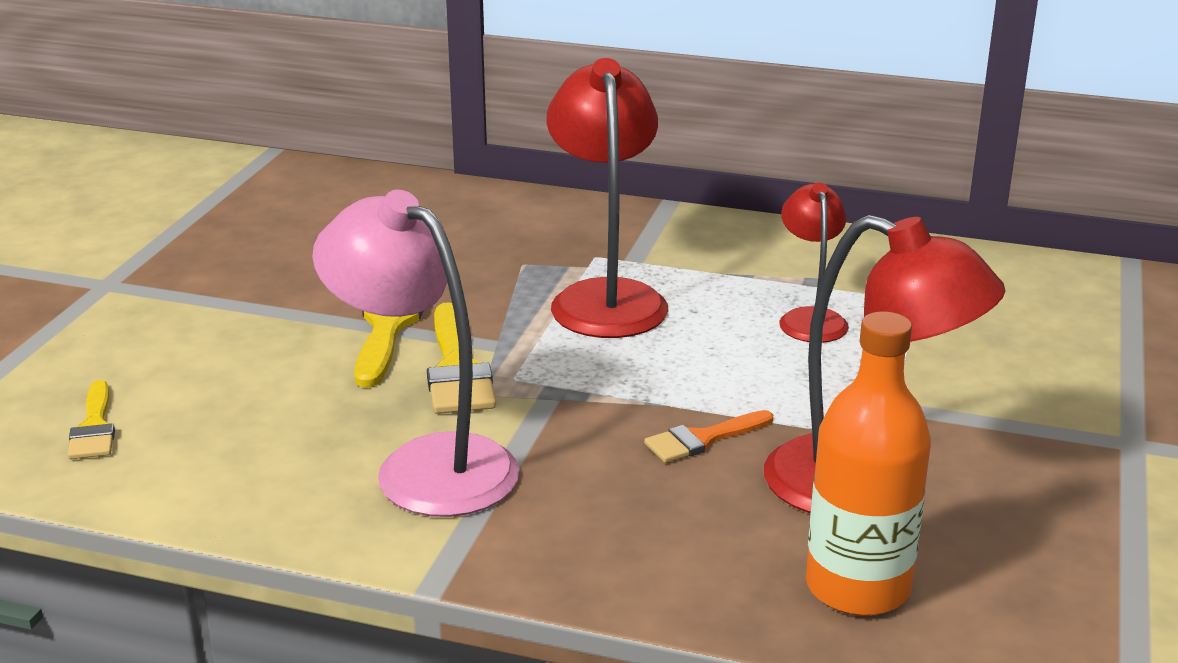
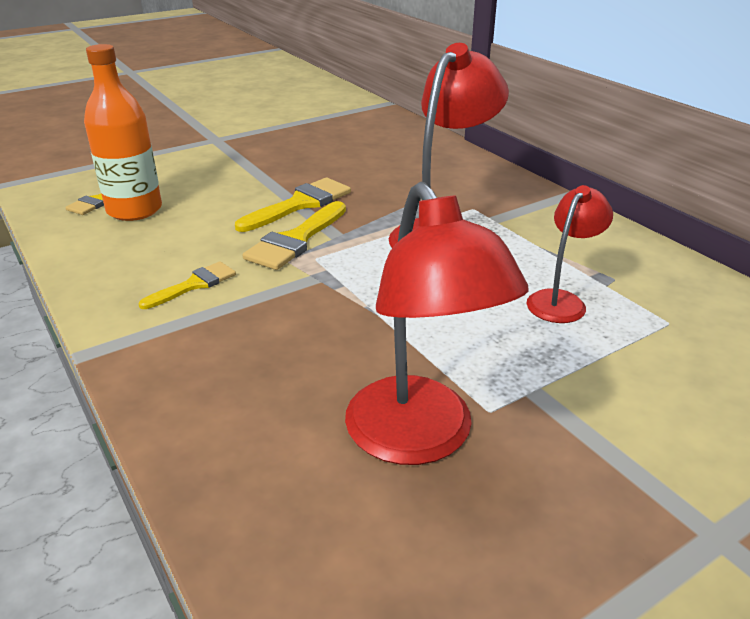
camera: 40 degrees right, 5 degrees up
pink lamp [312,190,519,517] -> yellow brush [138,261,236,309]
orange brush [644,410,773,463] -> none
orange bottle [806,312,931,616] -> orange bottle moved to [84,44,162,221]

